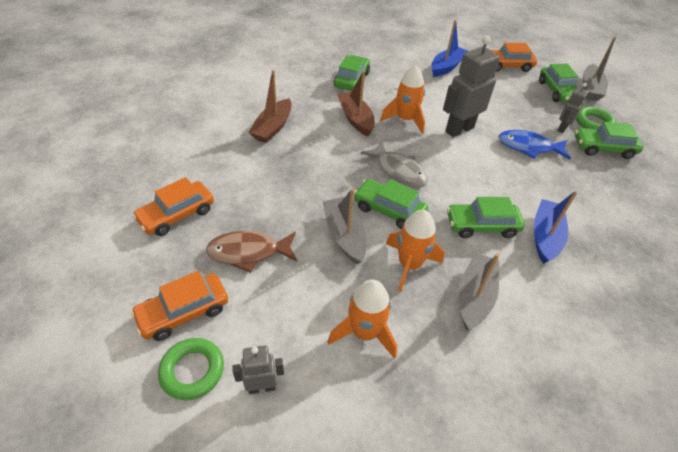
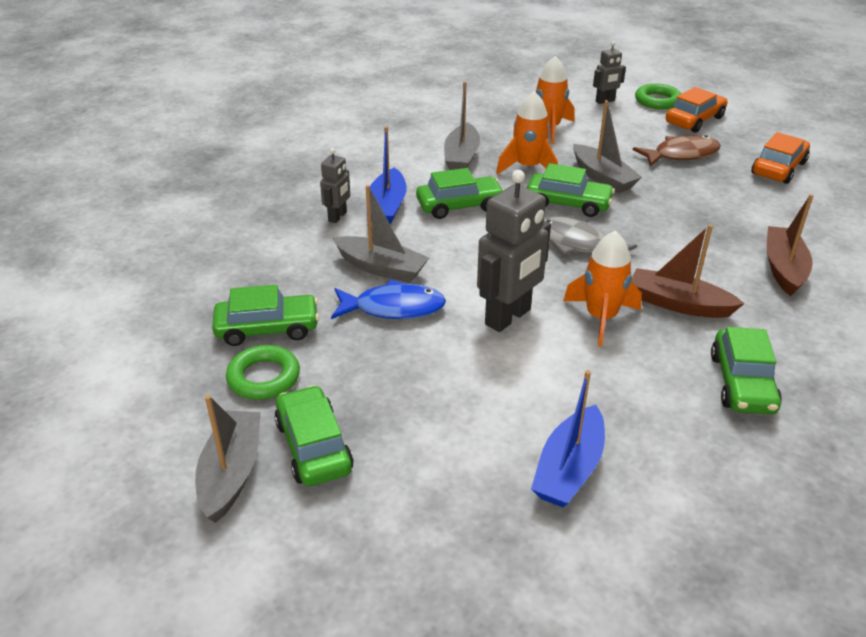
camera: 170 degrees right, 10 degrees down
brown boat [337,70,375,136] -> brown boat turned 150 degrees clockwise [632,224,745,318]
orange car [491,43,537,72] -> none
grey robot [557,83,589,133] -> grey robot moved to [320,148,350,223]
none -> grey boat [333,185,429,283]

